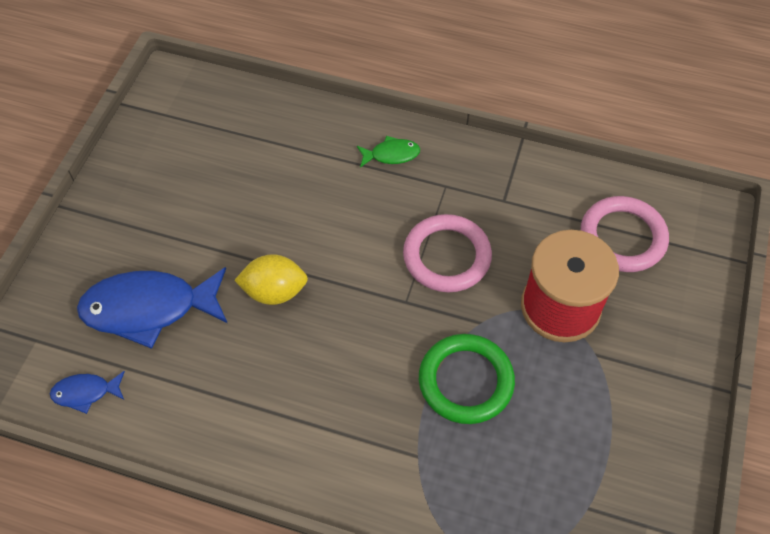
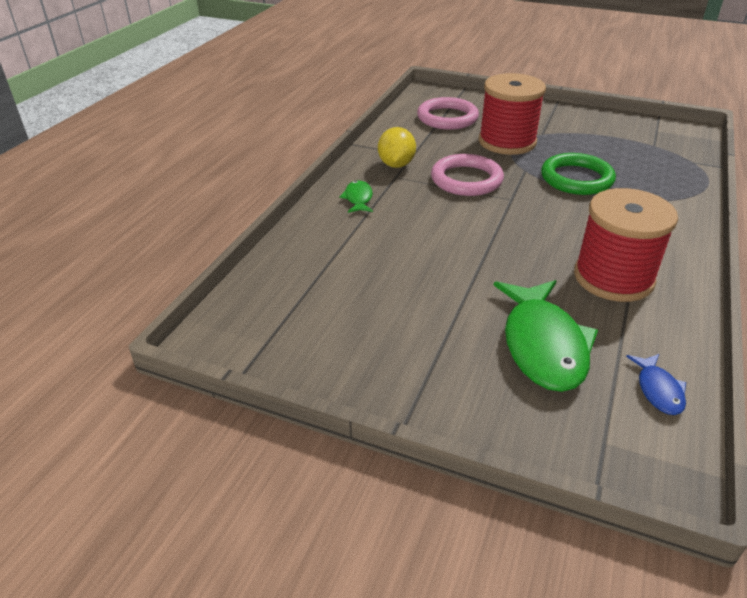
camera: 85 degrees left, 20 degrees down
blue fish [77,267,227,349] -> green fish [494,280,598,392]
yellow lemon [234,254,308,305] -> yellow lemon moved to [378,127,416,168]
none -> red spool [574,188,678,302]

